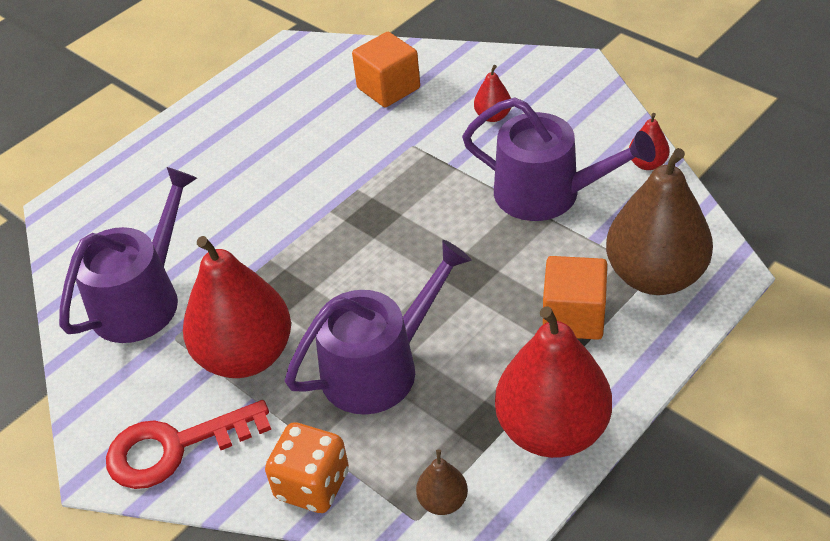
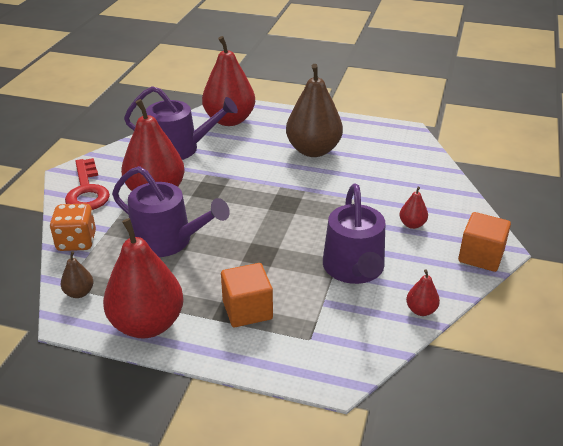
camera: 60 degrees right, 10 degrees down
red key [106,400,271,489] -> red key turned 150 degrees counterclockwise [65,158,110,210]
orange cube [352,32,420,107] -> orange cube moved to [458,212,511,272]
brown pear [606,148,713,295] -> brown pear moved to [286,64,343,157]
none -> red pear [202,36,255,126]

